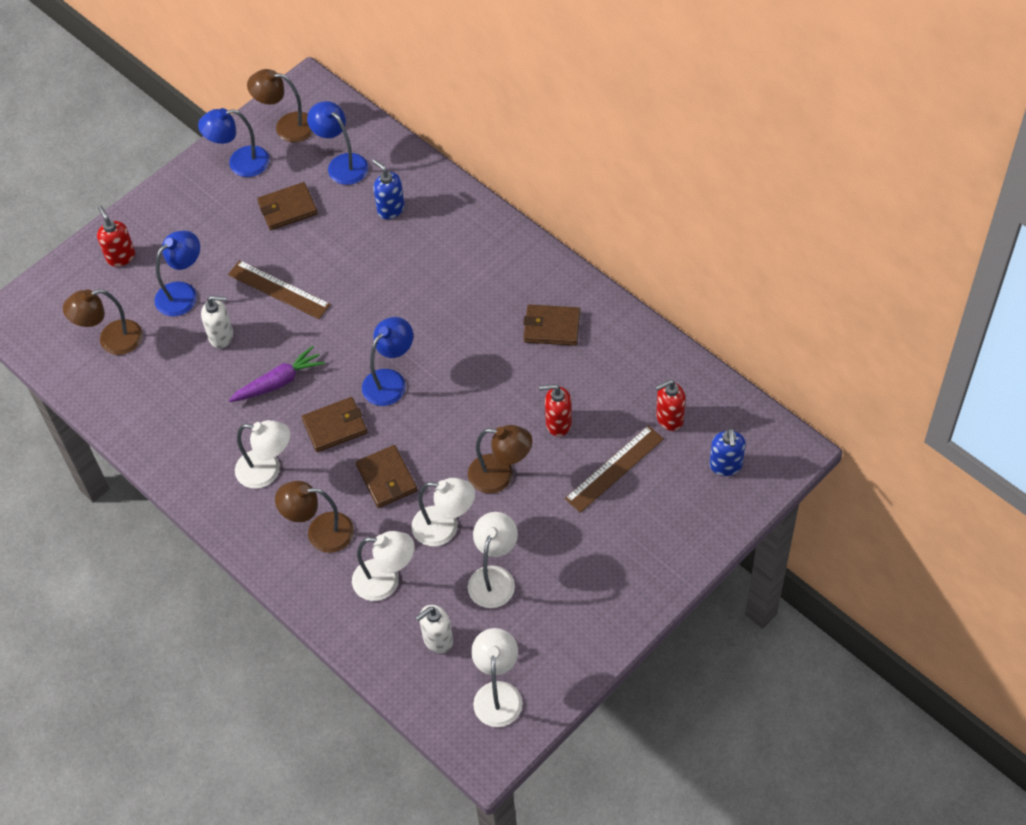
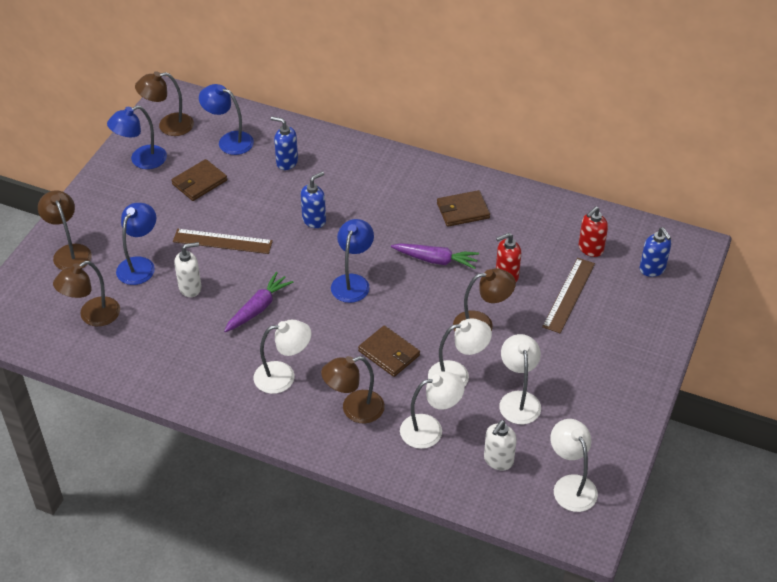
camera: 25 degrees left, 10 degrees down
red soap dispenser [97,206,135,267] -> brown lamp [38,190,92,270]
brown wallet [302,397,367,452] -> none
none -> blue soap dispenser [301,171,326,228]
none -> purple carrot [391,243,479,269]

